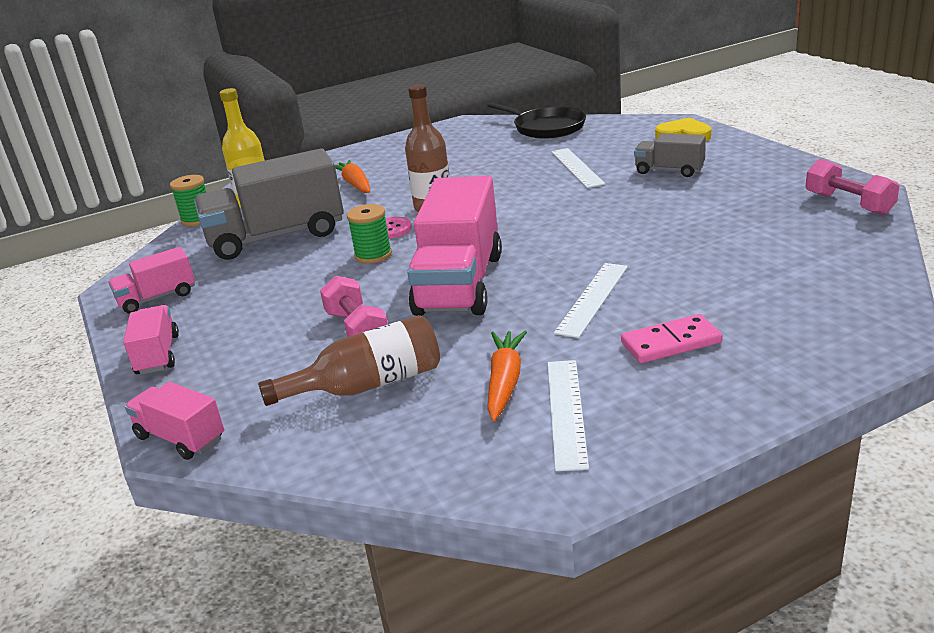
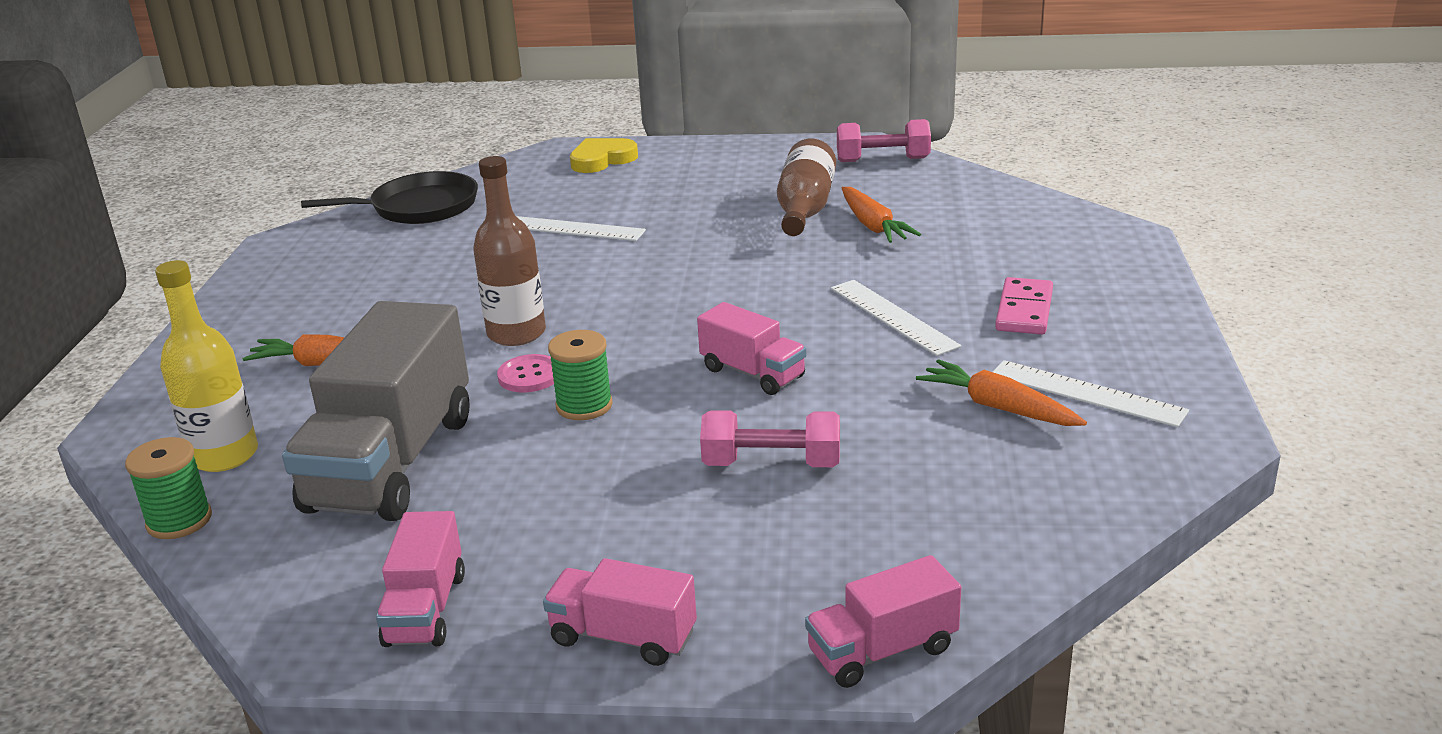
camera: 60 degrees left, 0 degrees up
brown bottle [258,315,440,406] -> brown bottle moved to [777,139,836,236]
pink truck [407,176,502,316] -> pink truck [697,302,806,395], size x0.50
grey truck [634,133,706,177] -> none
none -> orange carrot [842,187,921,243]

